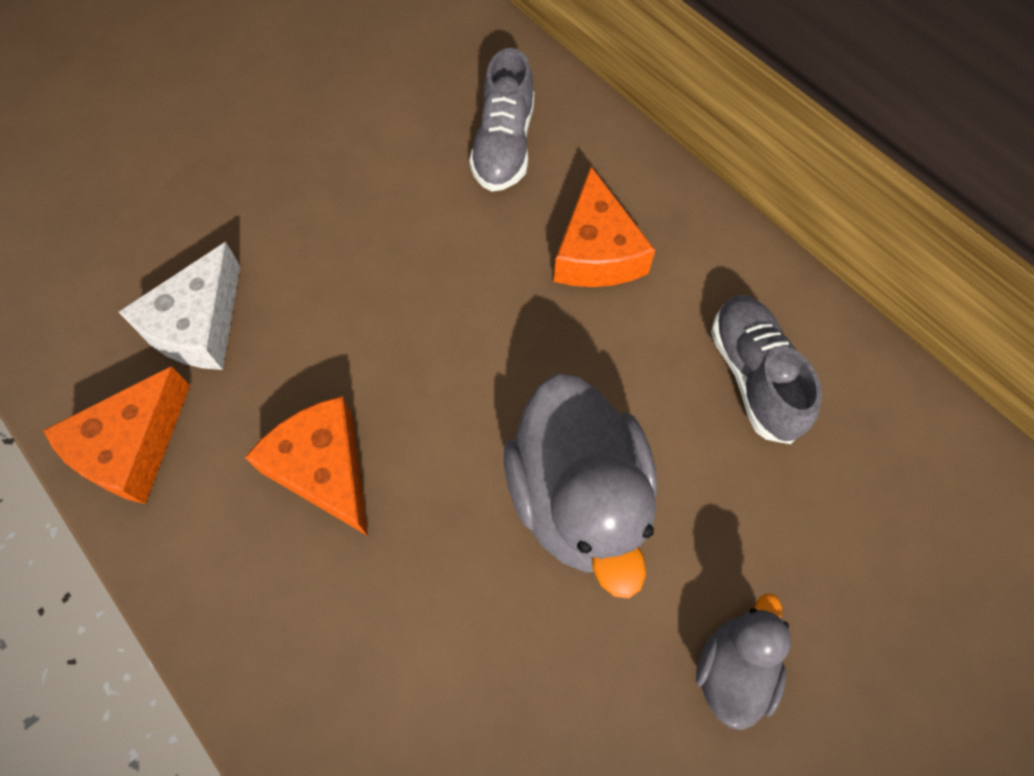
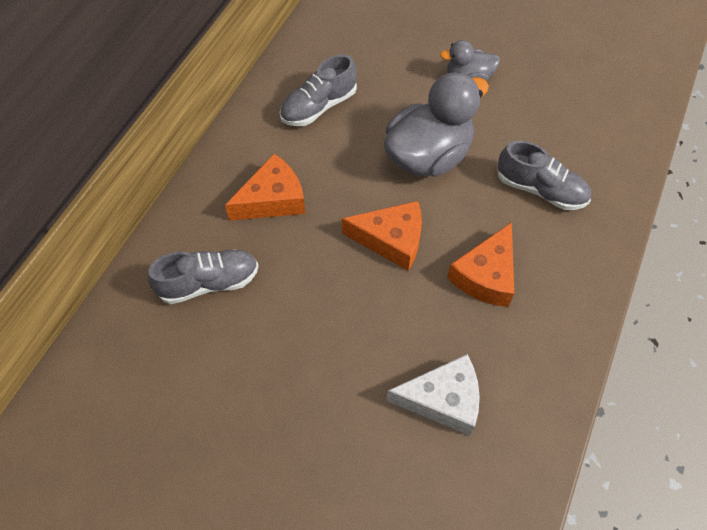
camera: 115 degrees left, 5 degrees down
orange cheese [43,366,190,504] -> orange cheese moved to [342,201,422,271]
none -> grey shoe [497,141,591,210]

